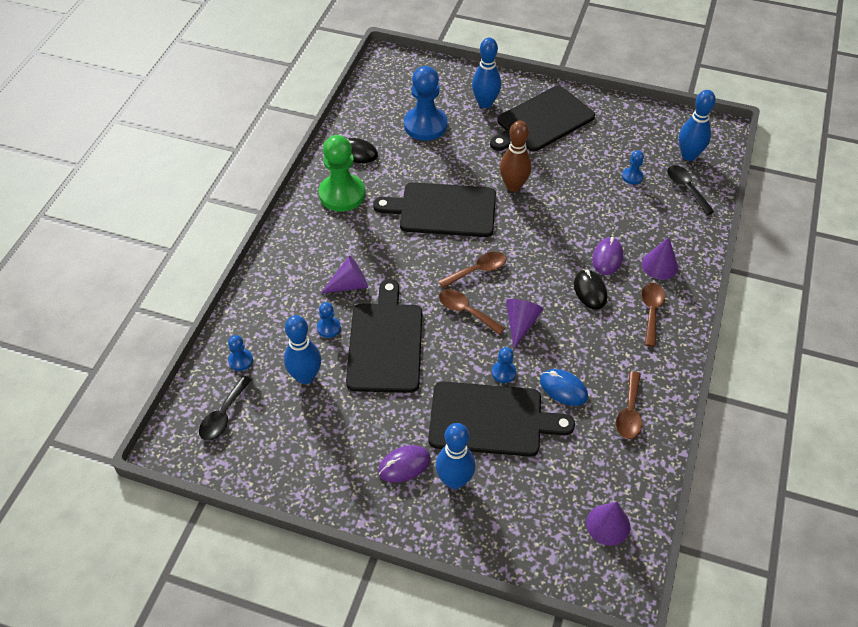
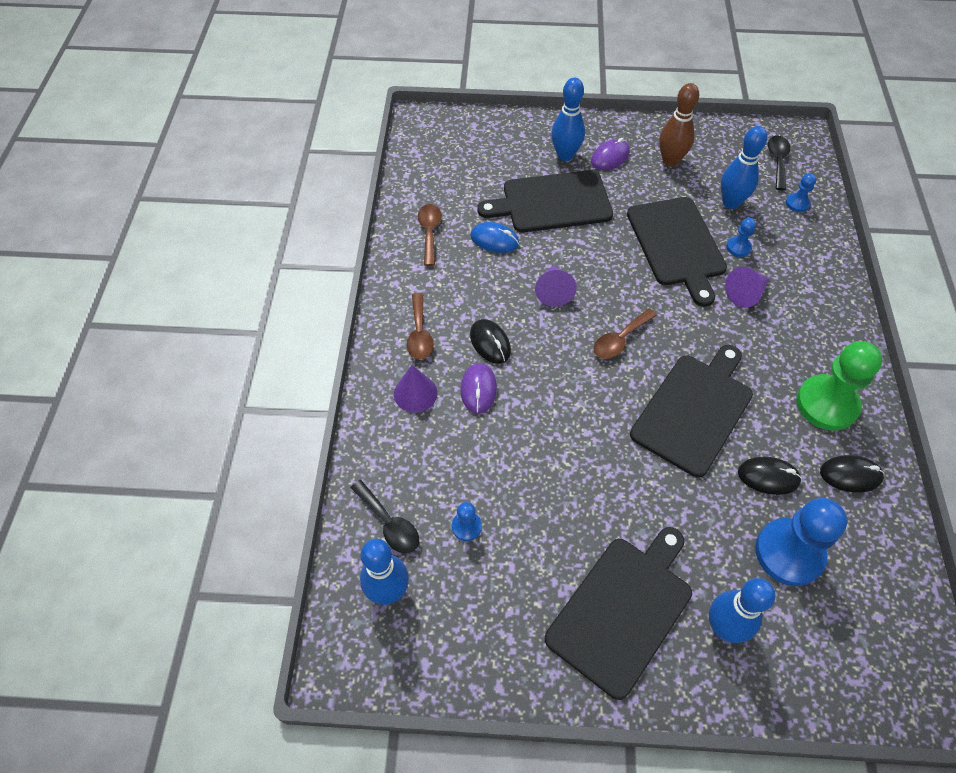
camera: 165 degrees right, 5 degrees up
black cutting board [373,182,496,237] -> black cutting board turned 45 degrees counterclockwise [630,345,753,478]
brown spoon [439,289,505,335] -> none
blue pawn [492,347,516,383] -> none
brown bowling pin [500,121,532,192] -> brown bowling pin moved to [659,83,699,167]
purple cone [586,502,630,546] -> none
none -> black mouse [738,457,802,495]

